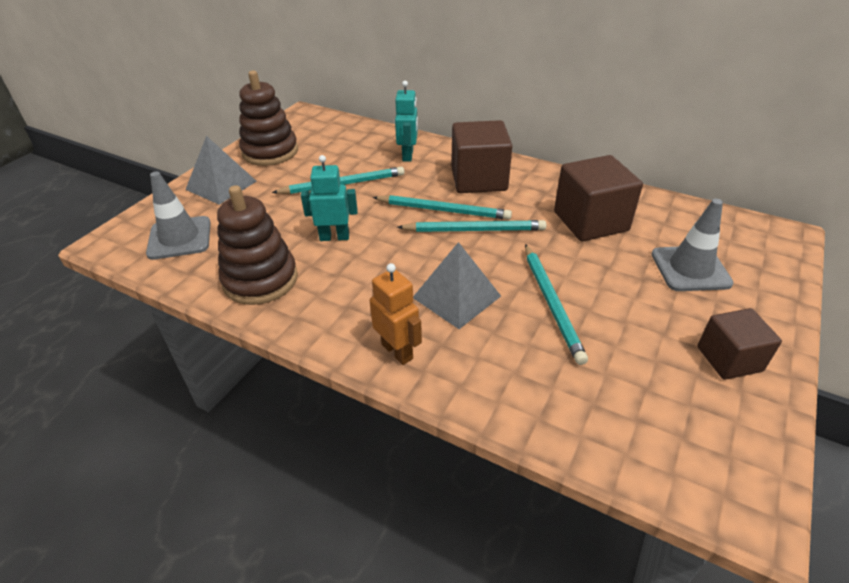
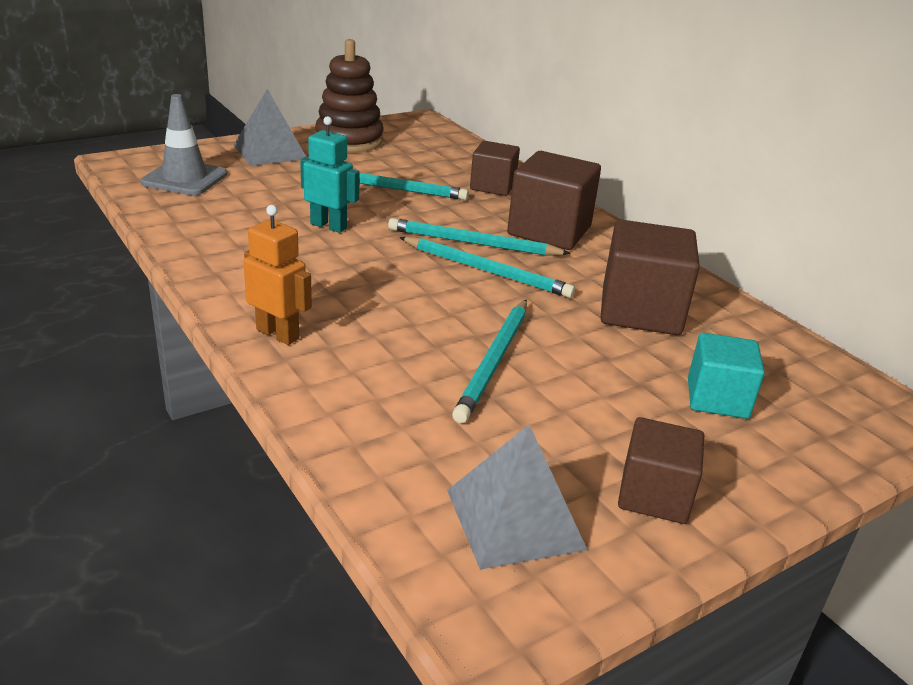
camera: 25 degrees right, 10 degrees down
brown stacking toy [217,185,298,305] -> none
orange robot [370,263,422,365] -> orange robot turned 45 degrees counterclockwise [244,205,312,345]
turquoise pencil [373,195,512,220] -> turquoise pencil turned 150 degrees clockwise [388,218,571,256]
turquoise robot [395,81,418,162] -> brown cube [470,141,520,196]
grey pyramid [413,242,501,329] -> grey pyramid moved to [447,424,587,570]
grey traffic cone [652,199,734,291] -> turquoise cube [688,333,765,419]

